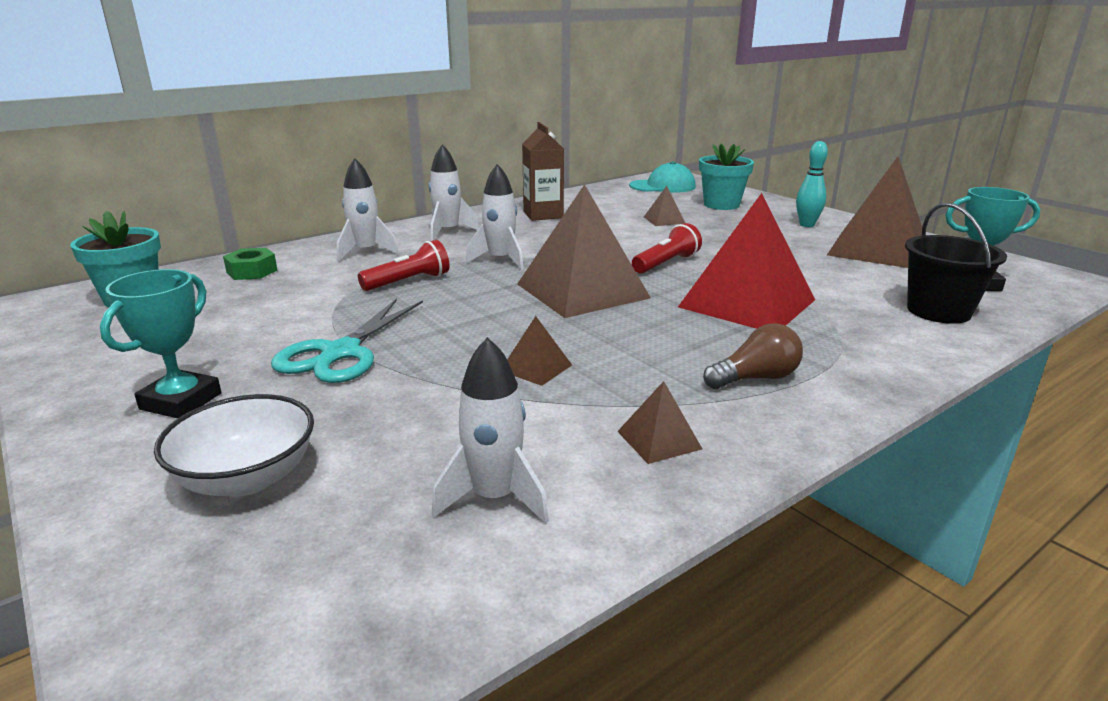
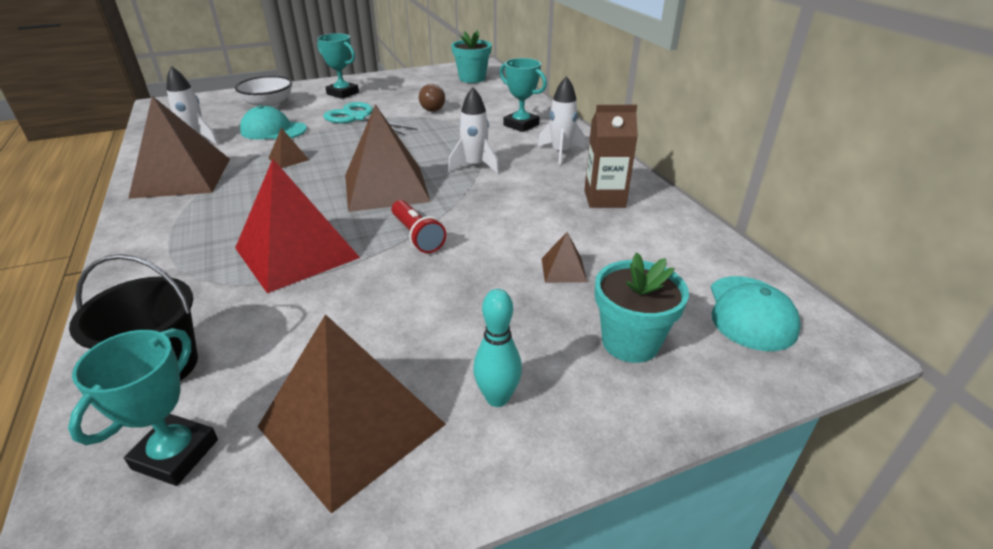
camera: 105 degrees right, 10 degrees up
green nut [223,248,278,280] -> none
white rocket [337,158,399,261] -> turquoise trophy [500,58,547,132]
red flashlight [358,240,449,291] -> none
brown pyramid [617,381,702,464] -> brown pyramid [128,96,230,199], size x2.35
brown light bulb [703,323,803,389] -> brown light bulb moved to [419,84,445,112]
none -> turquoise cap [240,105,307,140]

